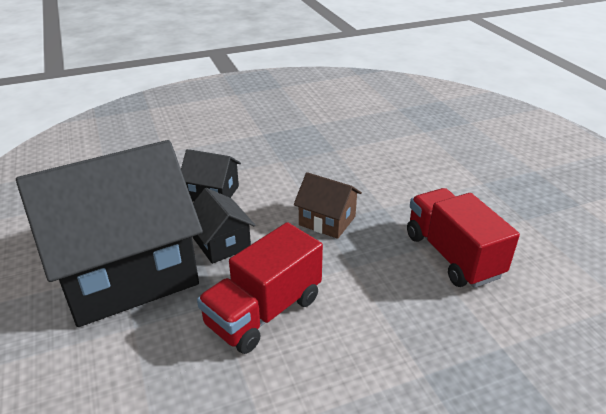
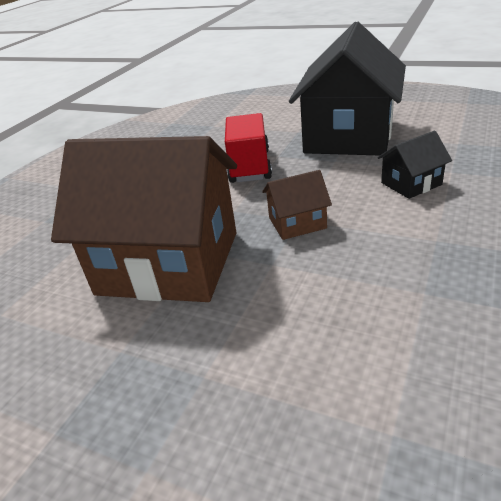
camera: 140 degrees right, 0 degrees up
black house [193,188,255,264] -> none
red truck [407,188,520,288] -> brown house [51,136,237,302]

